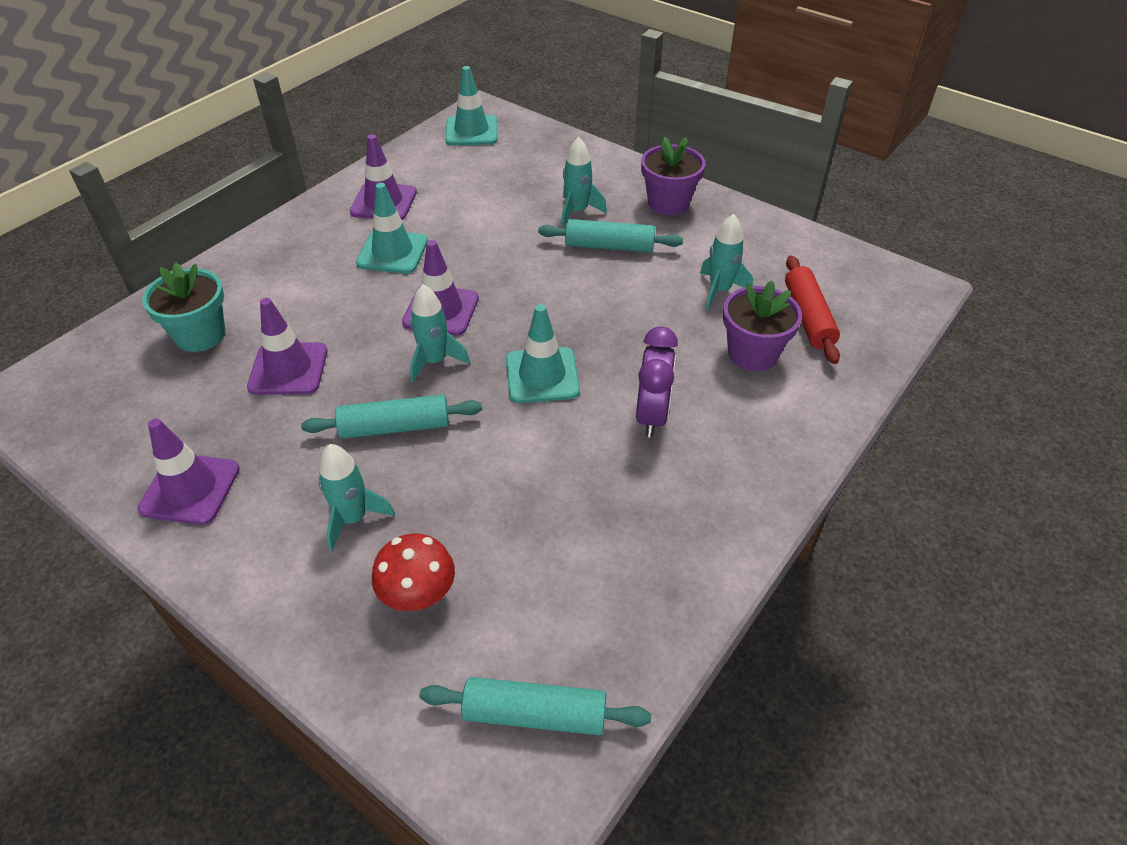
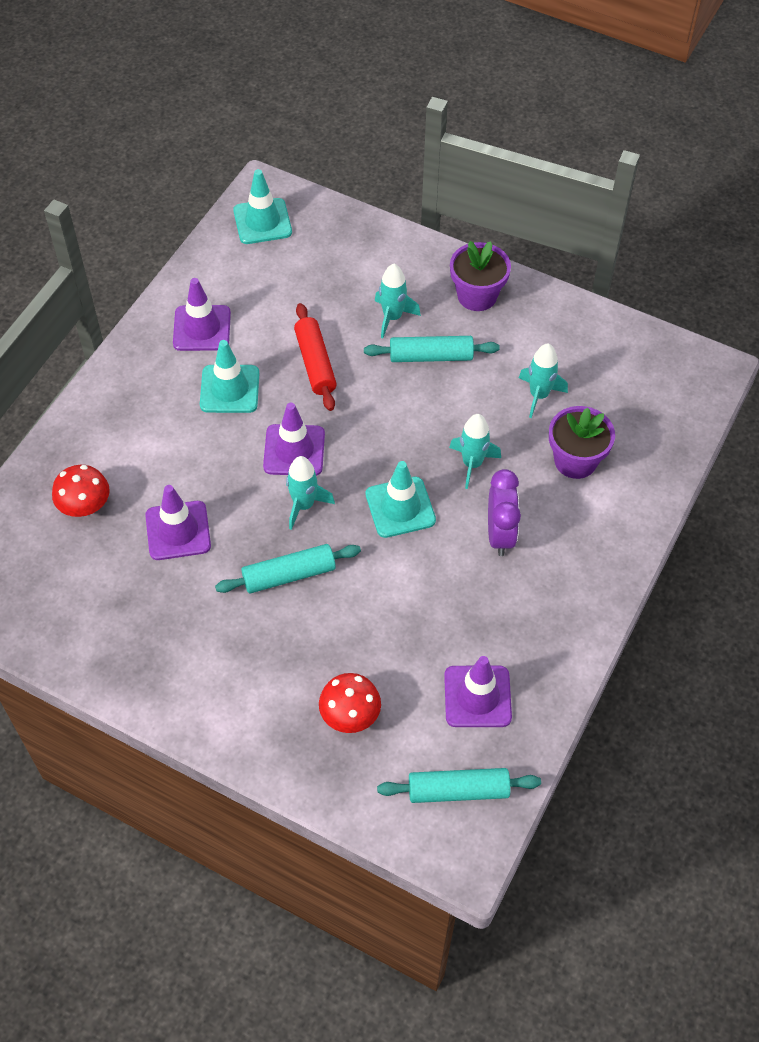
camera: 10 degrees left, 10 degrees up
purple traffic cone [138,418,240,525] -> purple traffic cone moved to [444,656,512,727]
turquoise flower pot [142,262,225,352] -> red mushroom [52,465,110,517]
turquoise rocket [319,444,395,551] -> turquoise rocket moved to [449,414,501,489]
red rolling pin [785,256,840,364] -> red rolling pin moved to [294,303,337,411]

